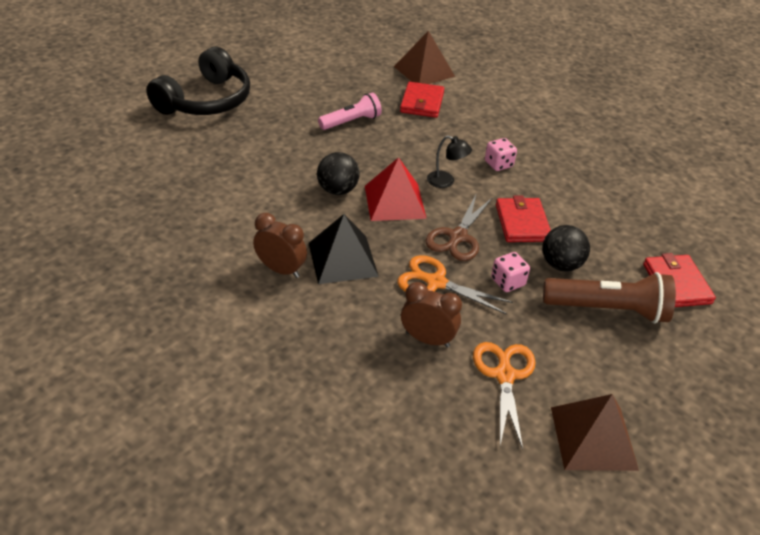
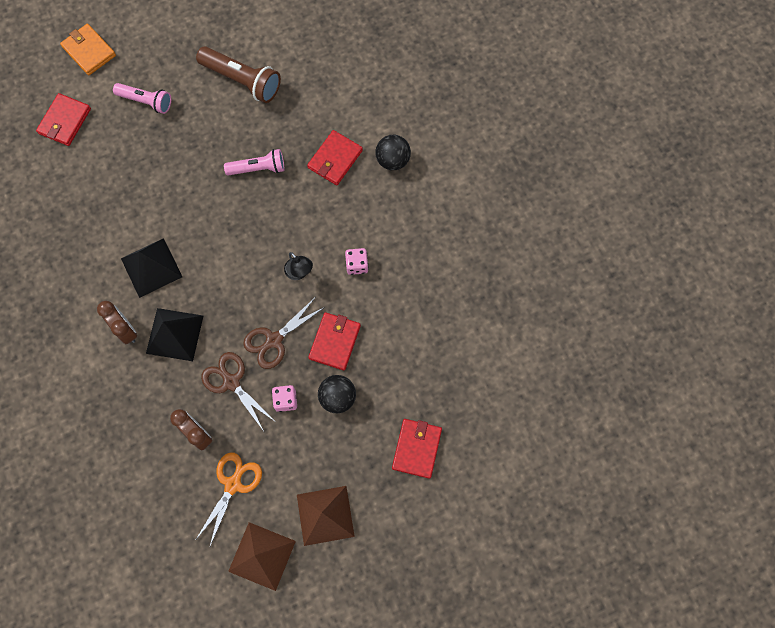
camera: 25 degrees right, 30 degrees up
black headphones [146,47,250,115] -> pink flashlight [113,83,171,114]
black ball [317,152,360,195] -> black ball moved to [375,135,411,170]
red pyramid [365,157,427,221] -> none
brown pyramid [394,31,455,84] -> brown pyramid moved to [297,486,355,546]
orange scissors [397,255,513,315] -> brown scissors [201,352,277,433]
brown flashlight [543,272,676,323] -> brown flashlight moved to [196,46,281,103]
none -> red wallet [36,93,91,146]
none -> orange wallet [60,24,116,75]
none -> black pyramid [121,238,182,298]

